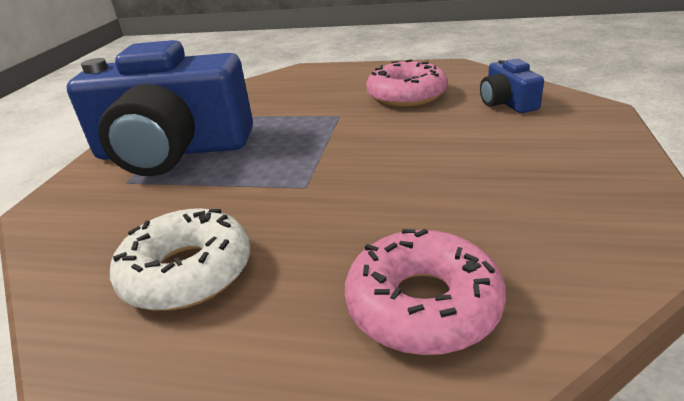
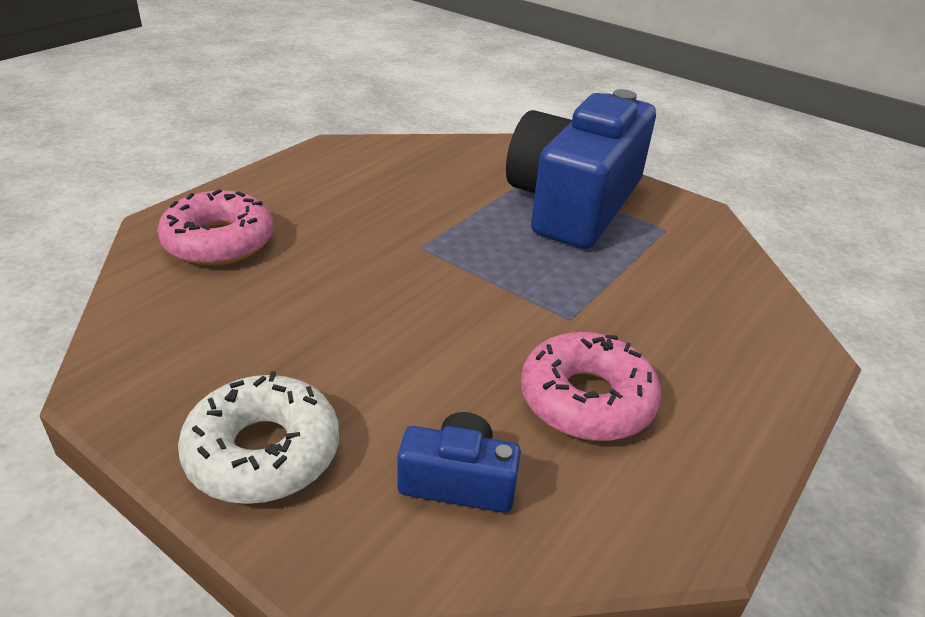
camera: 110 degrees right, 5 degrees up
white donut [110,208,250,311] -> white donut moved to [178,371,339,504]

